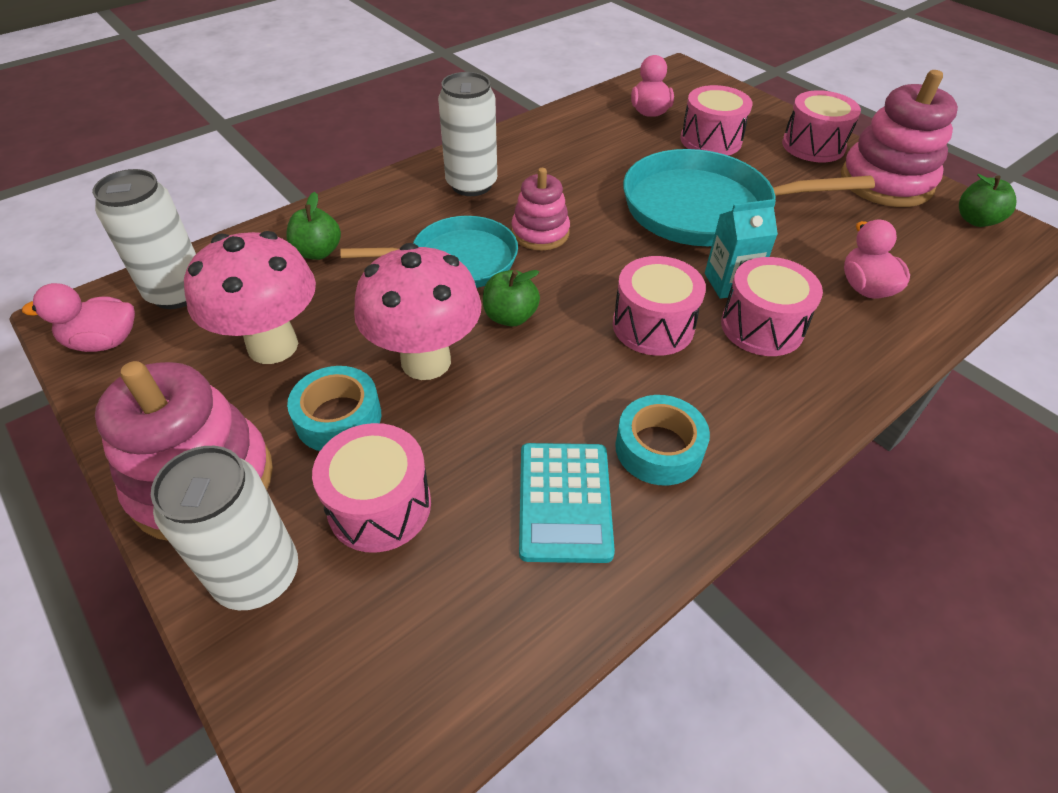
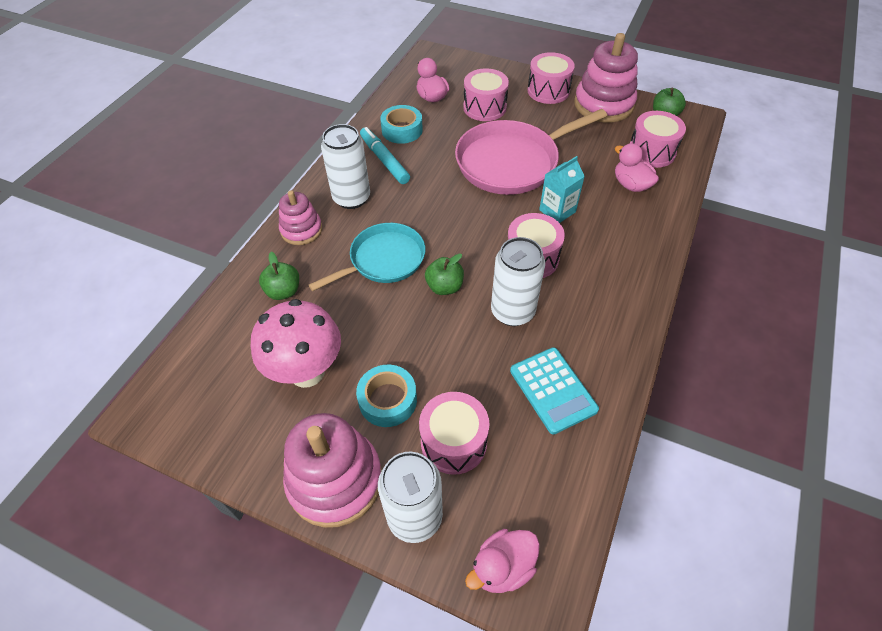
camera: 25 degrees left, 5 degrees up
pink duck [22,283,135,352] -> pink duck moved to [465,529,540,593]
white can [92,169,196,309] -> white can moved to [491,237,545,326]
pink mushroom [354,243,481,380] -> none
pink stacking toy [511,168,570,250] -> pink stacking toy moved to [279,190,322,245]
turquoise tape [615,395,710,485] -> turquoise tape moved to [380,105,423,144]
turquoise pan [623,149,875,246] -> pink pan [455,109,607,195]
pink drum [721,257,823,356] -> pink drum moved to [630,111,686,168]
none -> turquoise marker [360,127,410,184]

